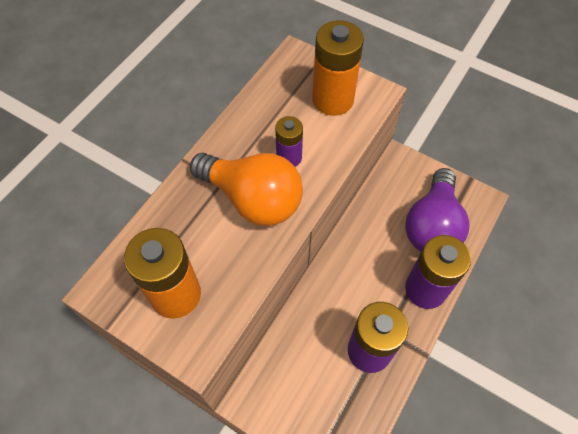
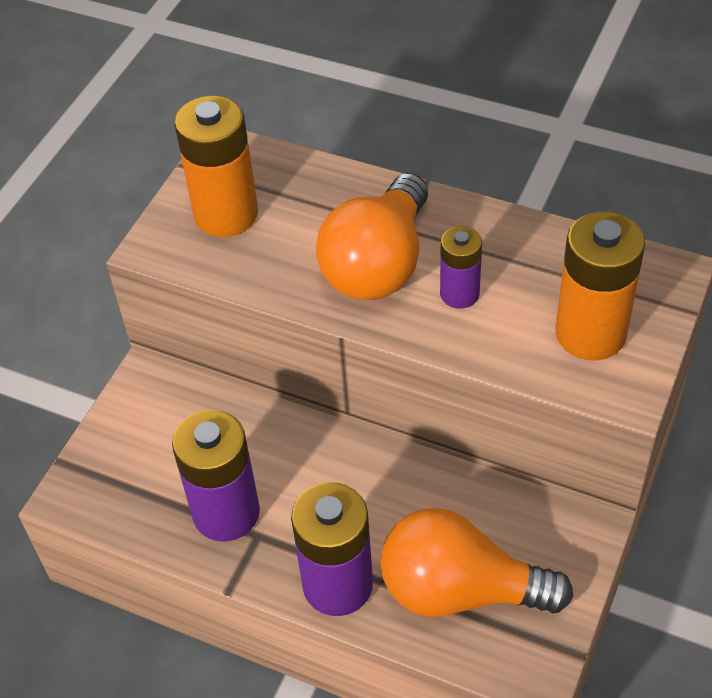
camera: 85 degrees right, 10 degrees down
purple light bulb [405,168,469,252] -> orange light bulb [380,508,573,617]

